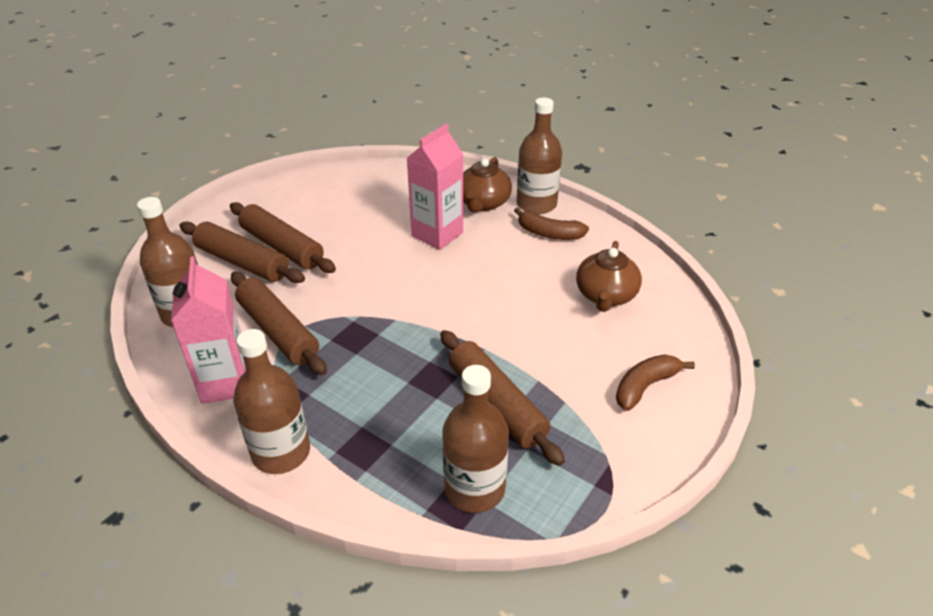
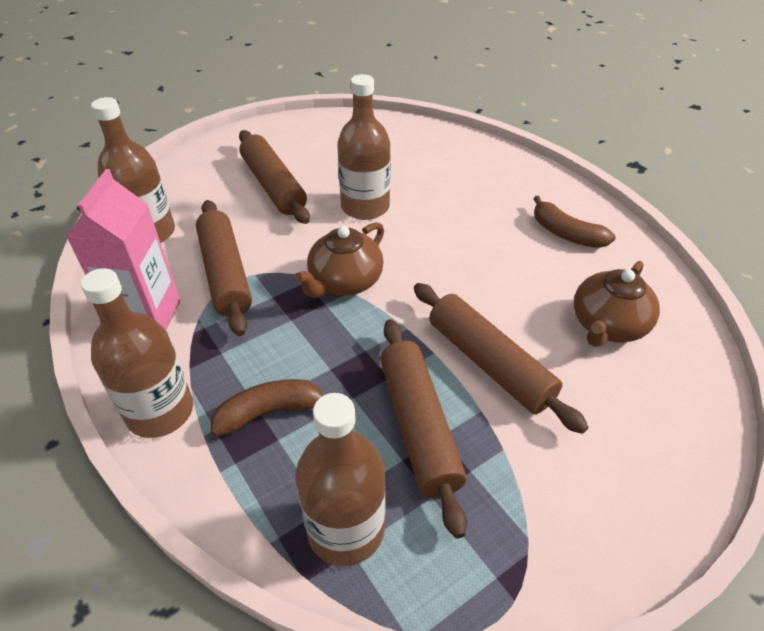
camera: 20 degrees right, 5 degrees up
brown rolling pin [179,221,305,283] -> brown rolling pin moved to [414,283,588,434]
pink carton [407,123,464,250] -> none
brown teapot [463,157,512,213] -> brown teapot moved to [294,222,384,298]
brown bottle [517,97,562,214] -> brown bottle moved to [337,74,391,220]
brown banana [616,354,695,411] -> brown banana moved to [211,379,324,437]

